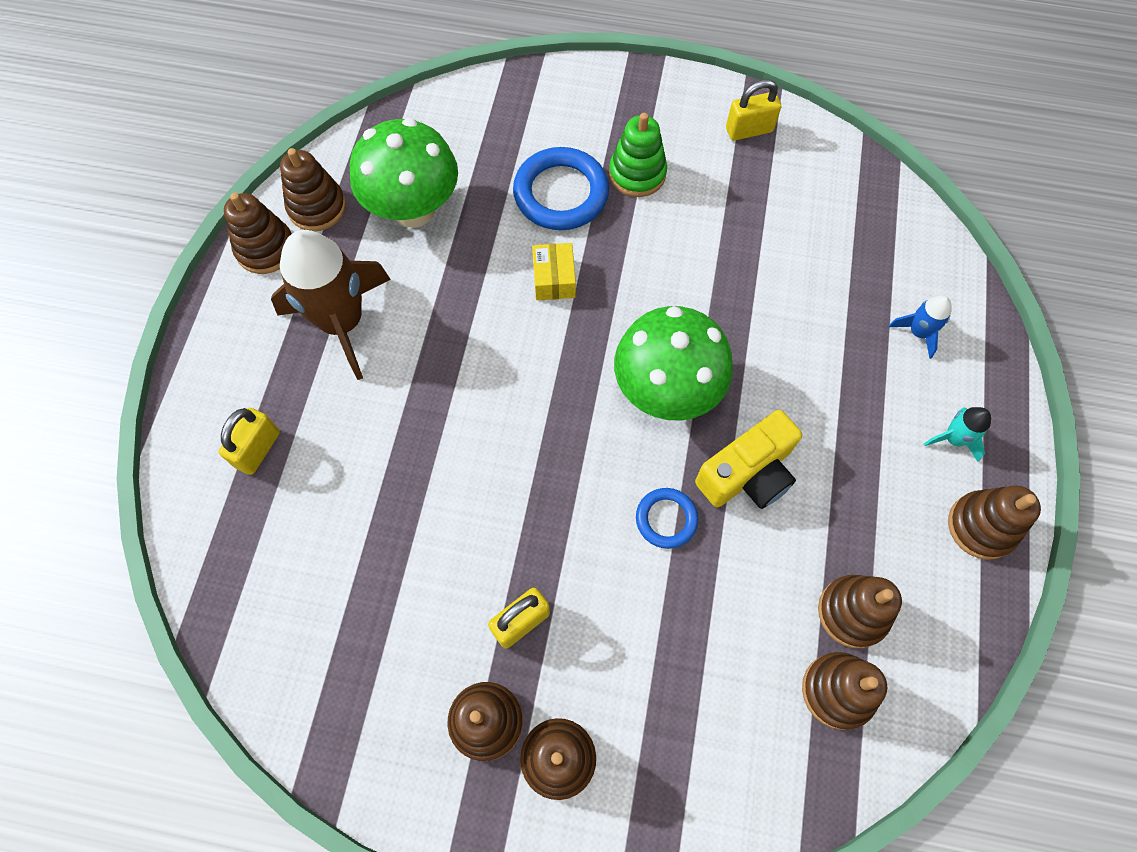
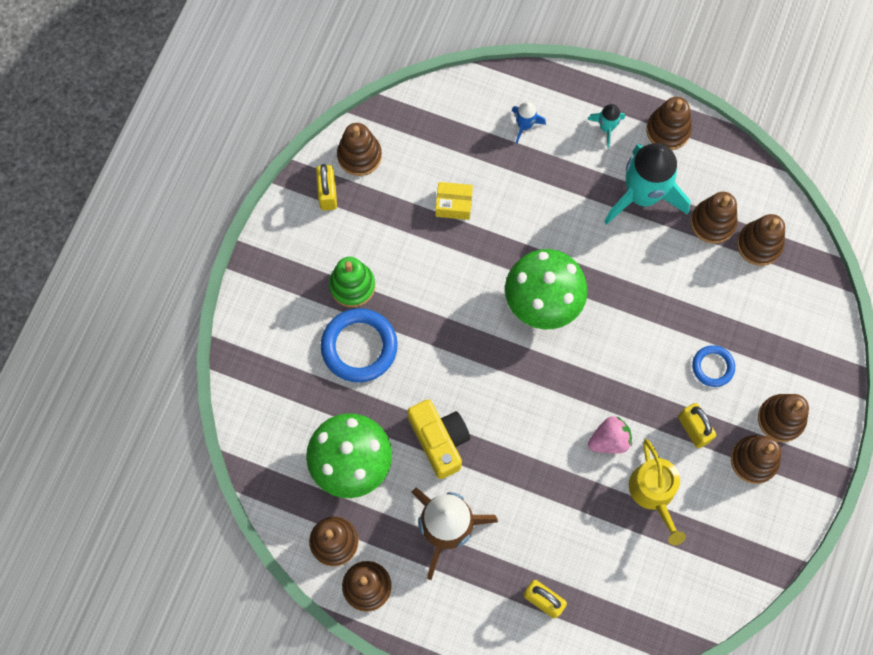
camera: 80 degrees left, 5 degrees up
yellow box [532,243,576,300] -> yellow box moved to [435,182,473,220]
blue ring [636,488,698,549] -> blue ring moved to [692,345,735,387]
yellow camera [695,410,802,509] -> yellow camera moved to [407,399,470,479]
none -> brown stacking toy [337,123,382,176]
none -> pink strawberry [588,416,632,453]
none -> turquoise rocket [604,143,690,225]
none -> yellow watering can [629,439,686,545]

